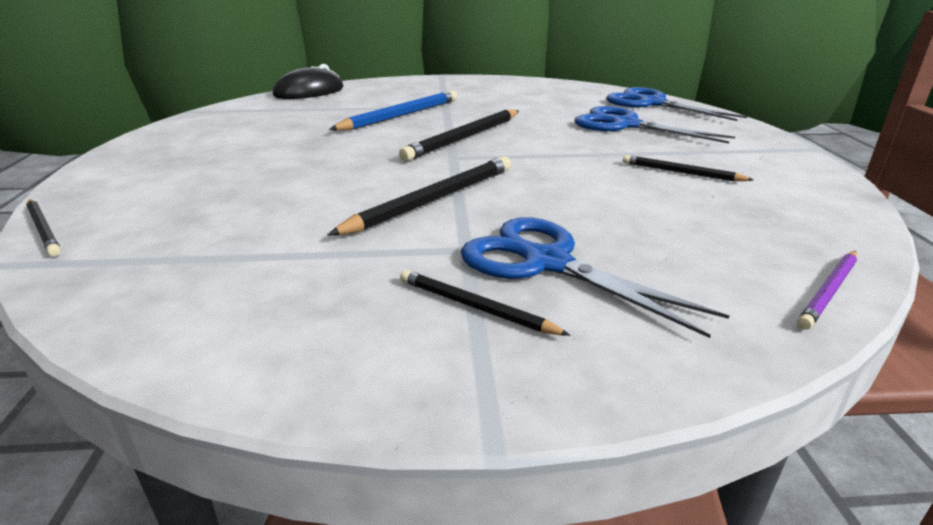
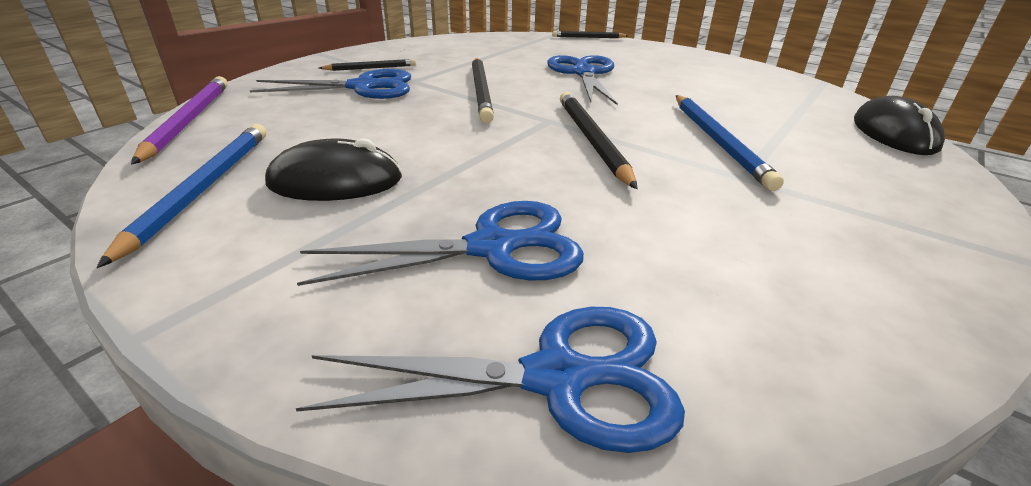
camera: 130 degrees right, 5 degrees up
black pencil [623,155,753,181] -> black mouse [265,138,402,201]
purple pencil [797,251,857,330] -> purple pencil [131,76,228,165], size x1.73
none -> blue pencil [96,124,266,268]
none -> blue scissors [547,55,618,105]

